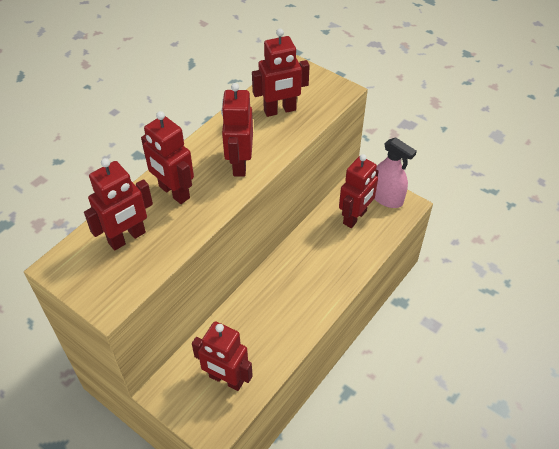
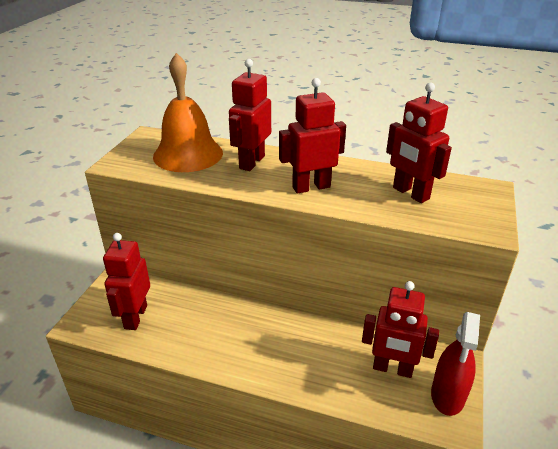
camera: 70 degrees right, 15 degrees down
red robot [84,158,153,250] -> orange bell [153,53,223,172]
pink spray bottle [375,137,417,208] -> red spray bottle [431,312,480,416]

